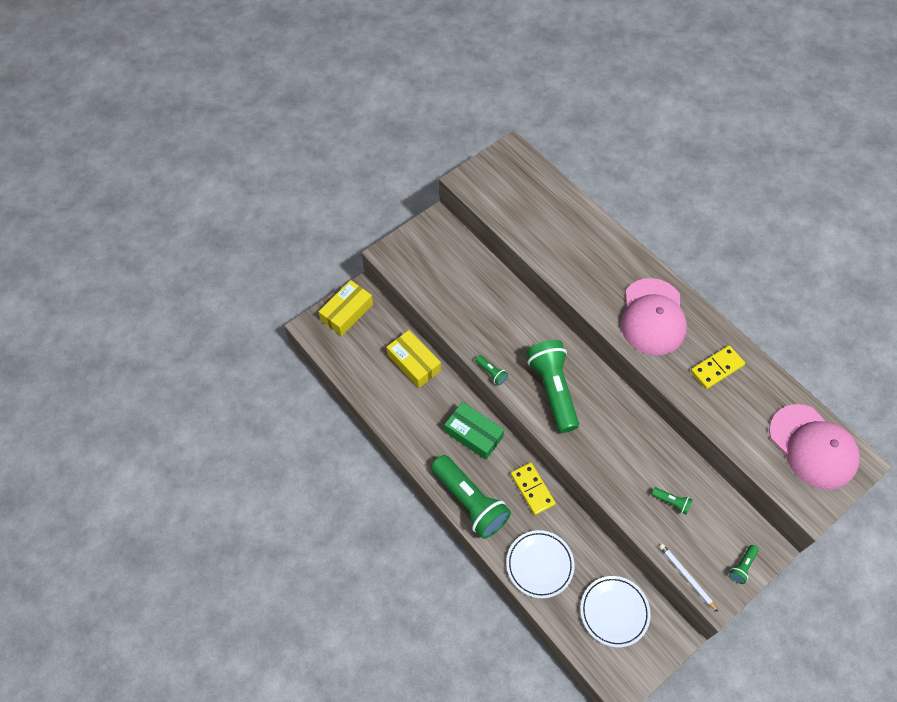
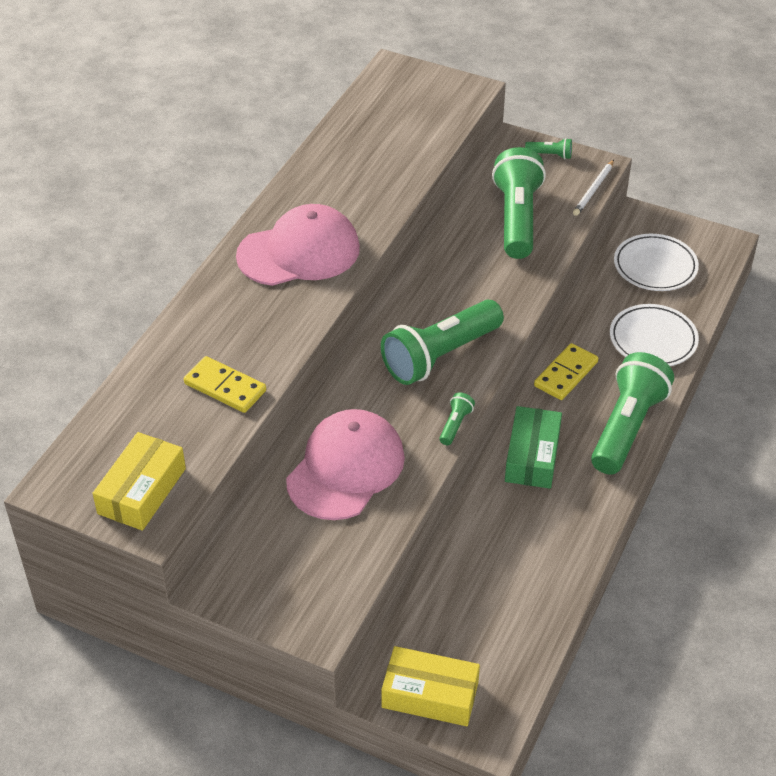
camera: 115 degrees left, 15 degrees down
yellow box [387,330,441,388] -> yellow box moved to [92,432,186,531]
green flashlight [651,487,693,515] -> green flashlight [492,147,546,259], size x2.44
yellow domino [690,345,745,389] -> yellow domino moved to [184,356,266,413]
pink cap [769,404,860,490] -> pink cap moved to [286,409,405,520]

